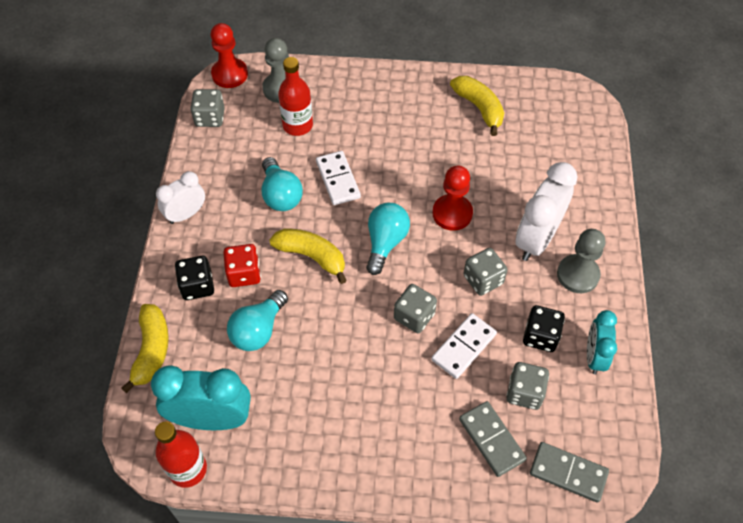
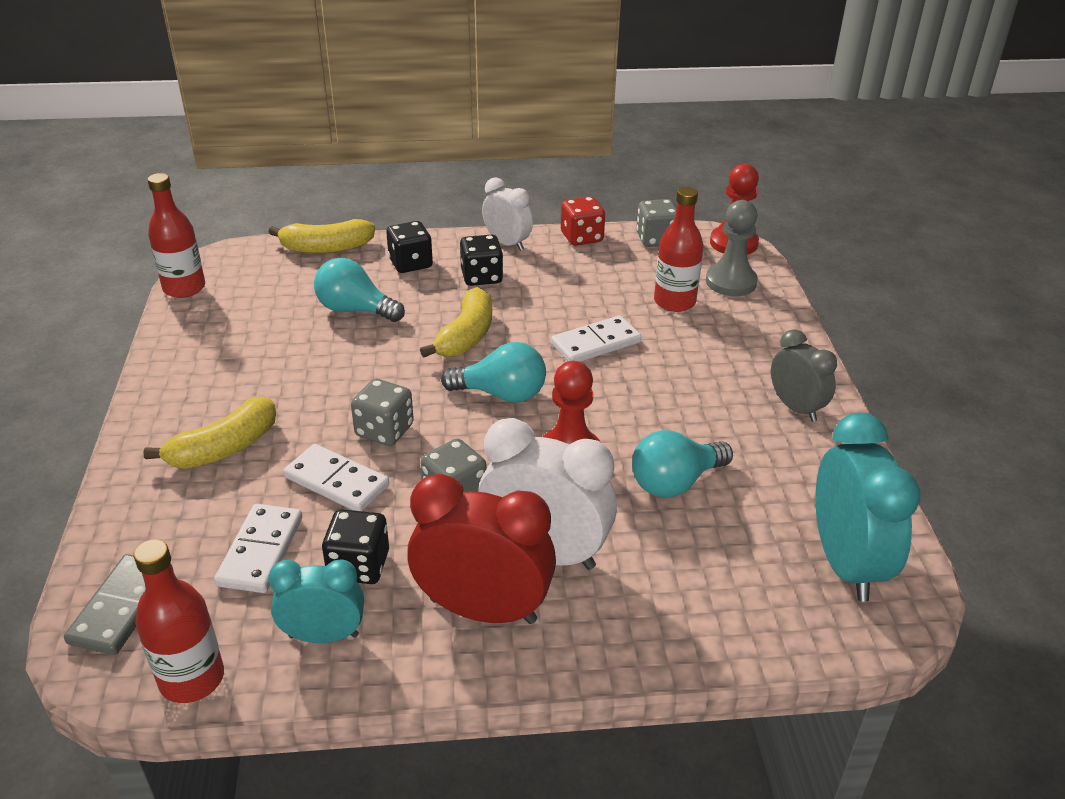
camera: 80 degrees right, 20 degrees down
turquoise clock [151,366,251,430] -> turquoise clock moved to [815,412,920,602]
red dice [223,244,261,287] -> red dice moved to [561,196,605,246]
turquoise light bulb [261,157,303,211] -> turquoise light bulb moved to [632,430,733,498]
yellow banana [450,76,504,136] -> yellow banana moved to [143,397,276,469]
grey domino [459,401,527,477] -> none
grey dice [506,362,549,410] -> white domino [214,504,302,593]
grey pawn [557,229,605,293] -> red clock [407,474,556,624]
none -> red bottle [134,539,224,703]
none -> black dice [460,235,503,286]
none -> grey clock [771,329,837,422]

